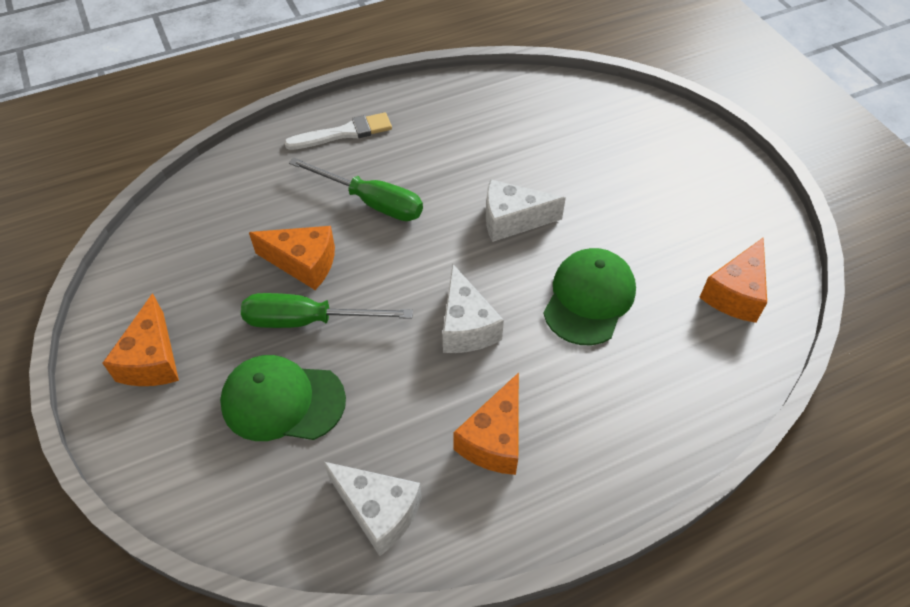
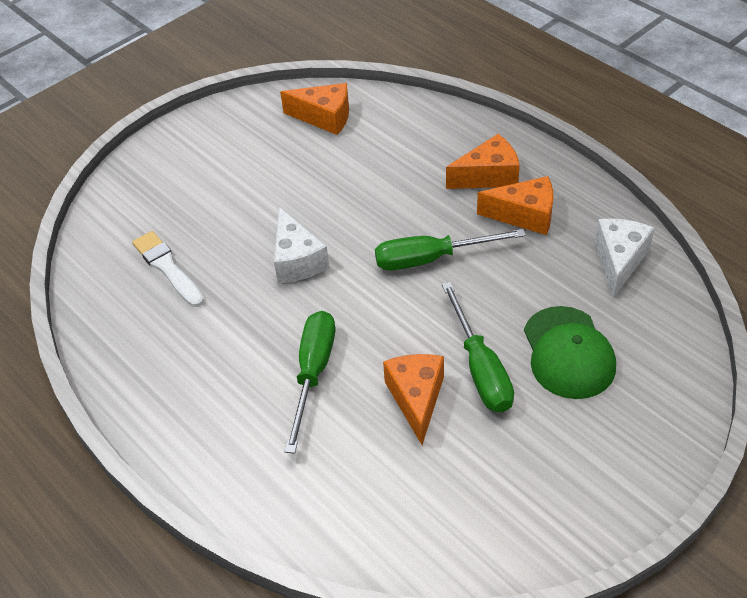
camera: 105 degrees left, 5 degrees down
orange cheese [103,293,179,386] -> orange cheese moved to [446,134,520,189]
white brush [284,112,392,150] -> white brush moved to [132,231,204,307]
white cheese [443,264,504,353] -> green screwdriver [375,229,526,271]
green cap [543,248,636,345] -> none

